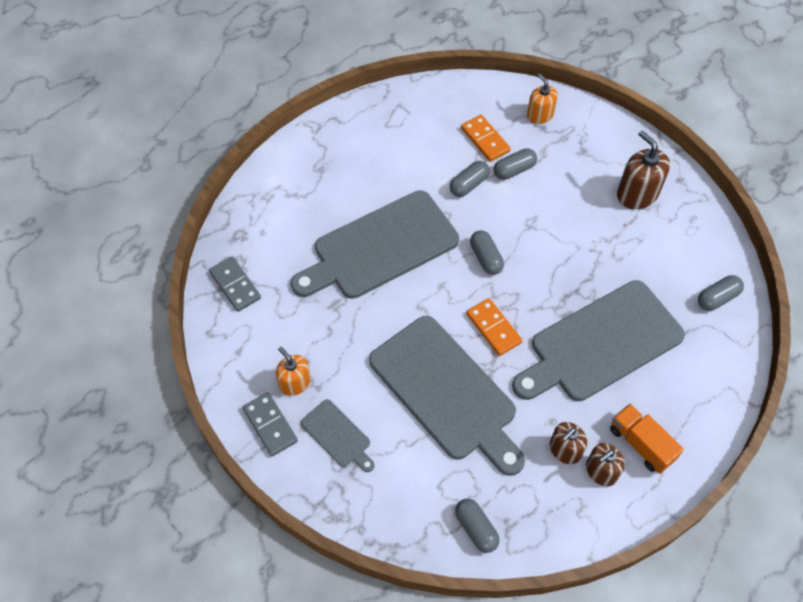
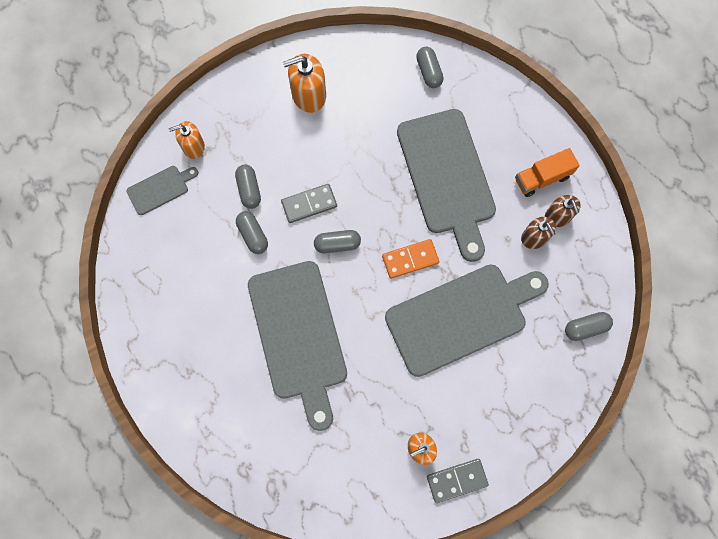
camera: 75 degrees left, 15 degrees up
grey domino [209,257,261,312] -> grey domino moved to [281,184,337,223]
grey cutting board [301,399,375,472] -> grey cutting board moved to [126,166,199,215]
orange domino [461,115,511,162] -> none
brown soap dispenser [617,130,670,209] -> orange soap dispenser [283,54,326,113]

